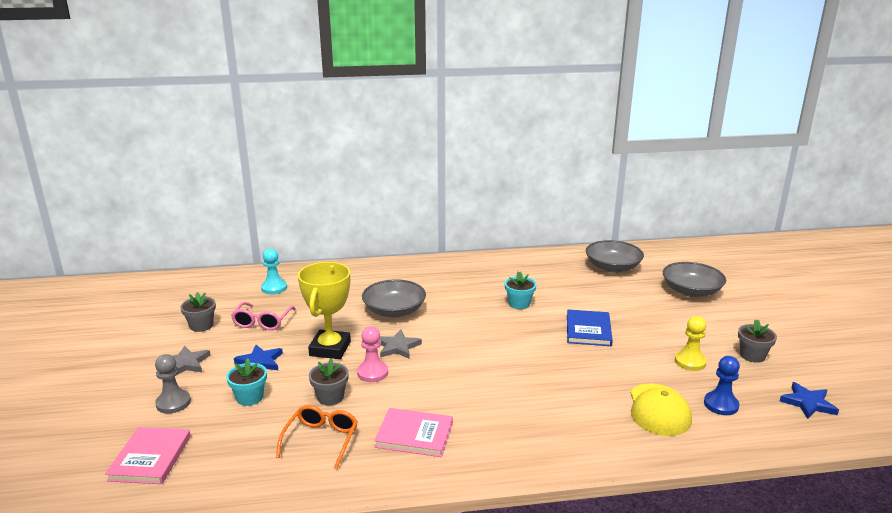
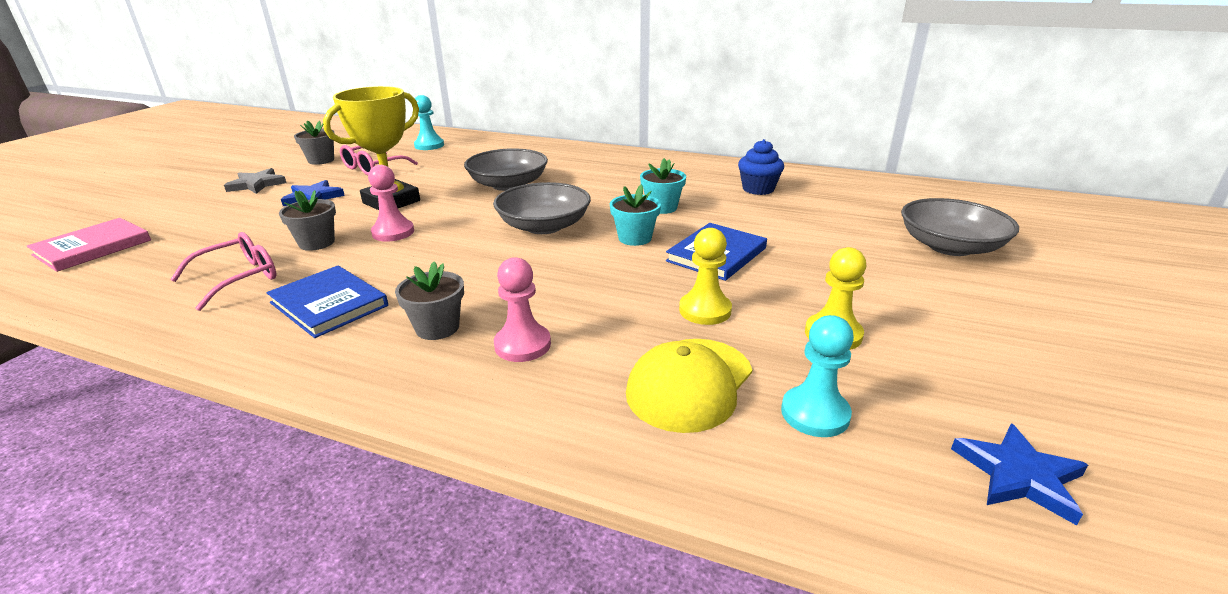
camera: 30 degrees right, 5 degrees up
grey pawn [155,354,191,414] -> none
turquoise flower pot [226,358,267,406] -> turquoise flower pot moved to [610,185,661,246]
orange glasses [276,405,358,469] -> pink glasses [170,232,277,311]
pink book [374,408,453,457] -> blue book [266,265,388,338]
grey star [380,330,422,359] -> none
grey bowl [586,240,644,273] -> grey bowl moved to [493,182,591,234]
blue pawn [704,356,740,415] -> turquoise pawn [781,315,854,437]
grey flower pot [738,320,777,363] -> grey flower pot moved to [395,261,464,340]
none -> pink pawn [494,257,551,362]
none -> yellow pawn [679,228,732,325]
none -> blue cupcake [738,139,784,195]

